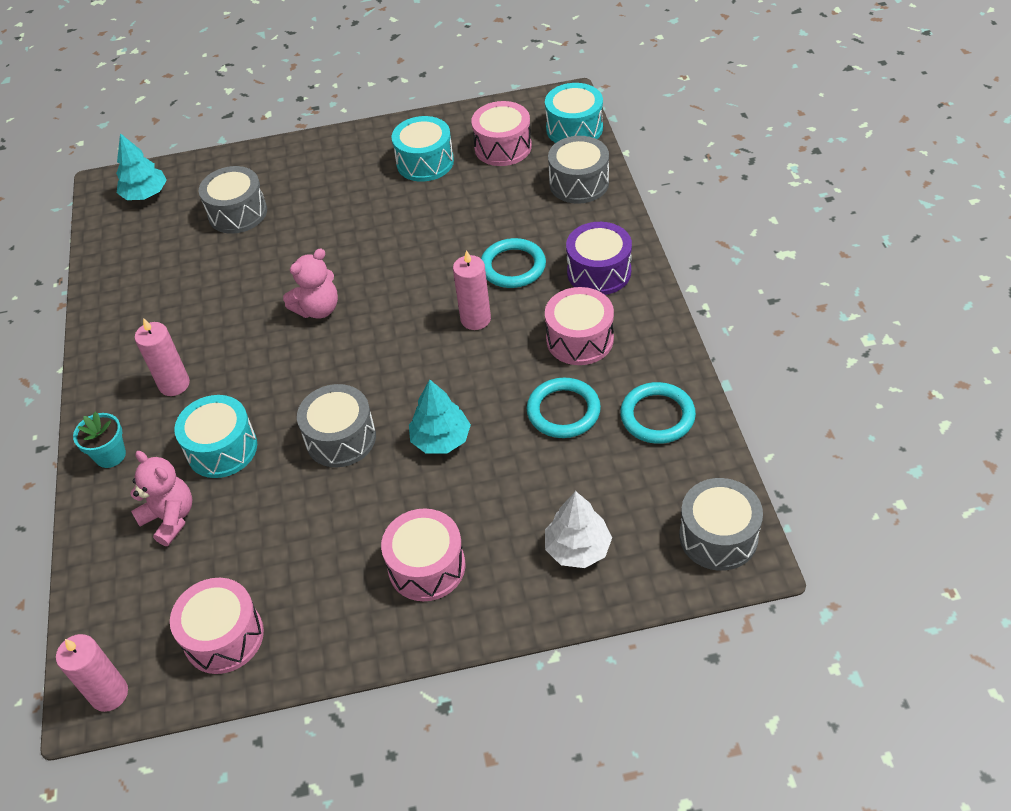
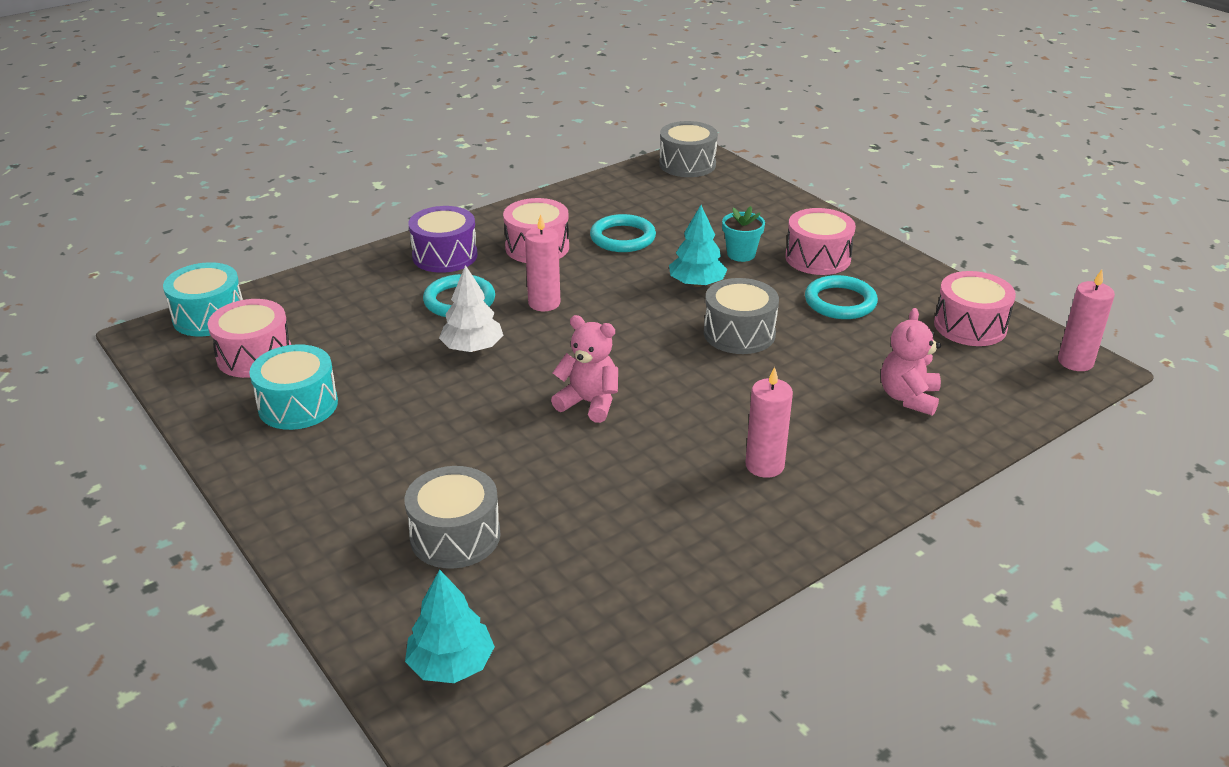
camera: 120 degrees left, 15 degrees down
turquoise flower pot [73,411,126,468] -> turquoise flower pot moved to [722,206,765,262]
turquoise drum [174,395,257,478] -> none
white tree [545,491,612,568] -> white tree moved to [439,265,504,352]
grey drum [548,136,609,204] -> none
turquoise ring [620,382,696,444] -> turquoise ring moved to [805,275,878,319]

